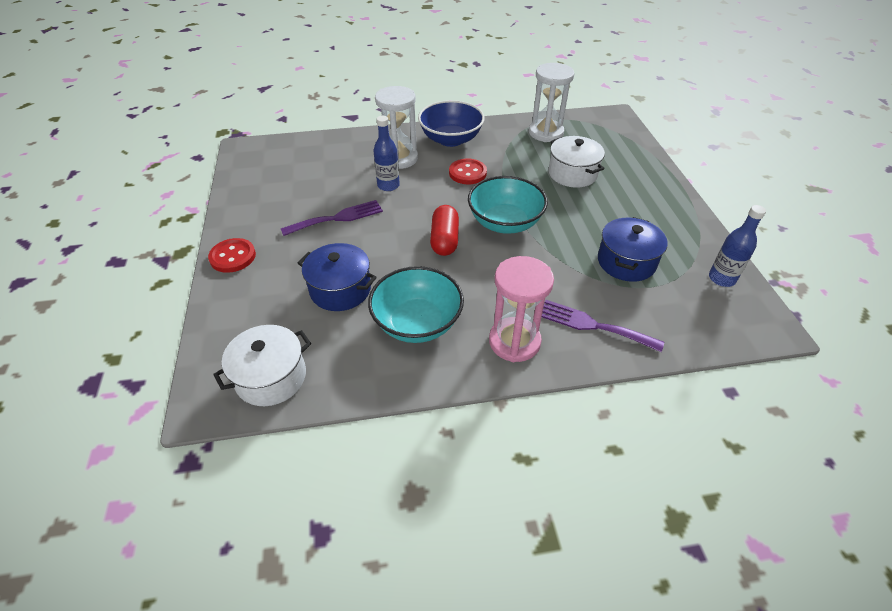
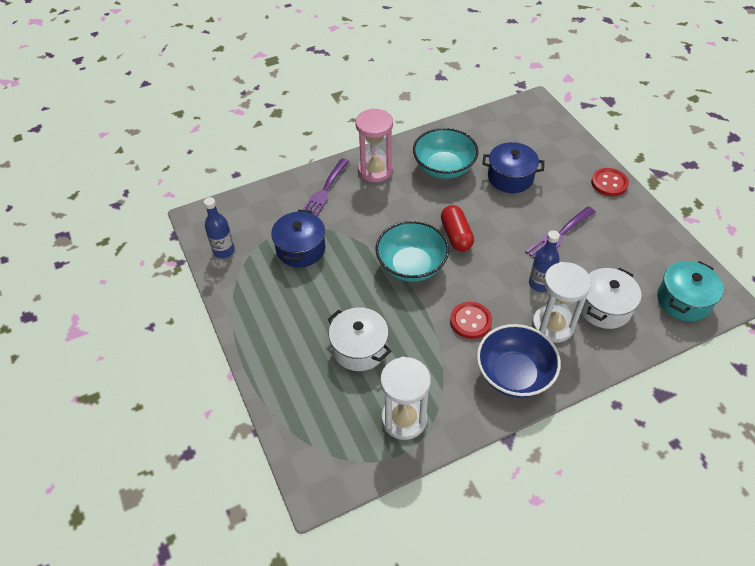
camera: 165 degrees right, 5 degrees up
white pot [213,325,311,406] -> white pot moved to [581,268,641,329]
purple fork [542,300,664,352] -> purple fork turned 105 degrees clockwise [302,158,349,216]
none -> turquoise pot [657,261,724,321]

